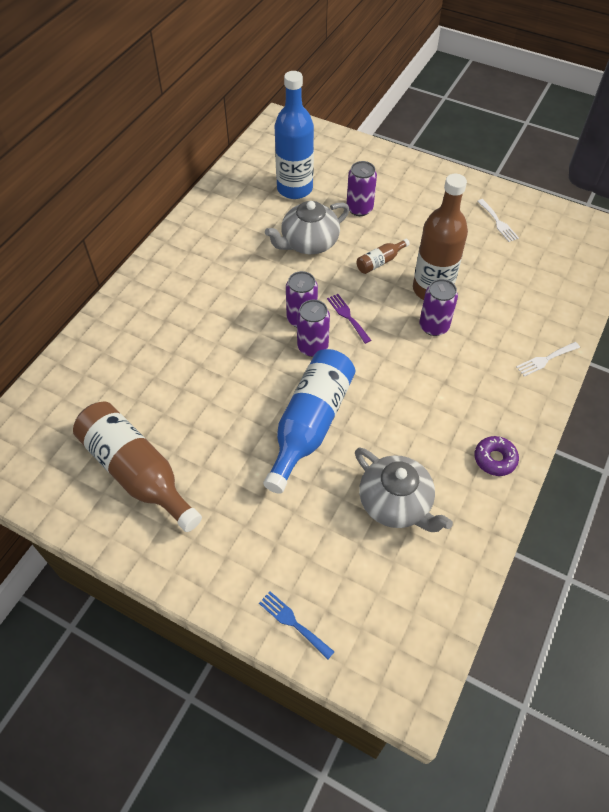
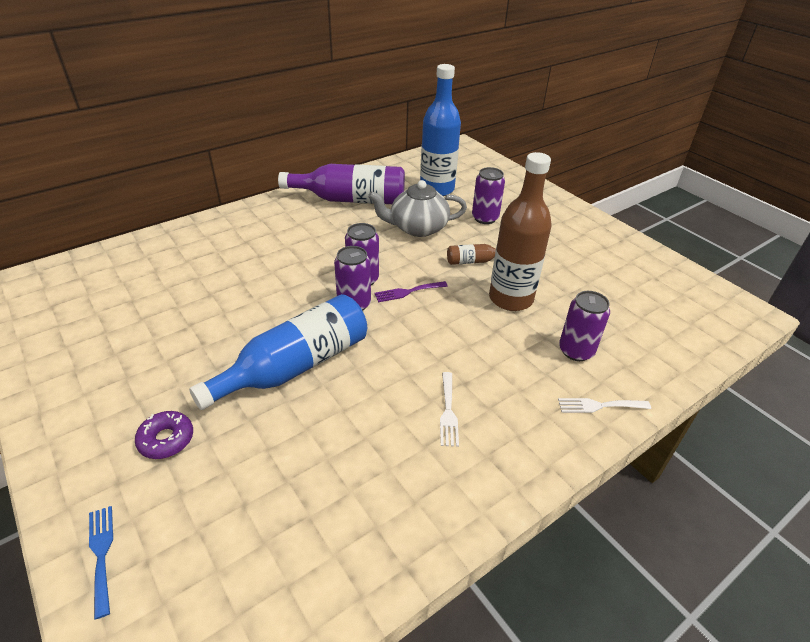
camera: 25 degrees right, 15 degrees down
brown bottle [73,401,202,532] -> none
purple fork [327,294,371,344] -> purple fork turned 105 degrees counterclockwise [375,281,448,302]
grey teapot [355,448,453,532] -> none
purple can [419,279,458,336] -> purple can moved to [559,291,610,361]
purple donut [474,436,519,476] -> purple donut moved to [135,411,193,459]
white fork [477,199,519,242] -> white fork moved to [440,372,459,447]
none -> purple bottle [278,164,405,204]

